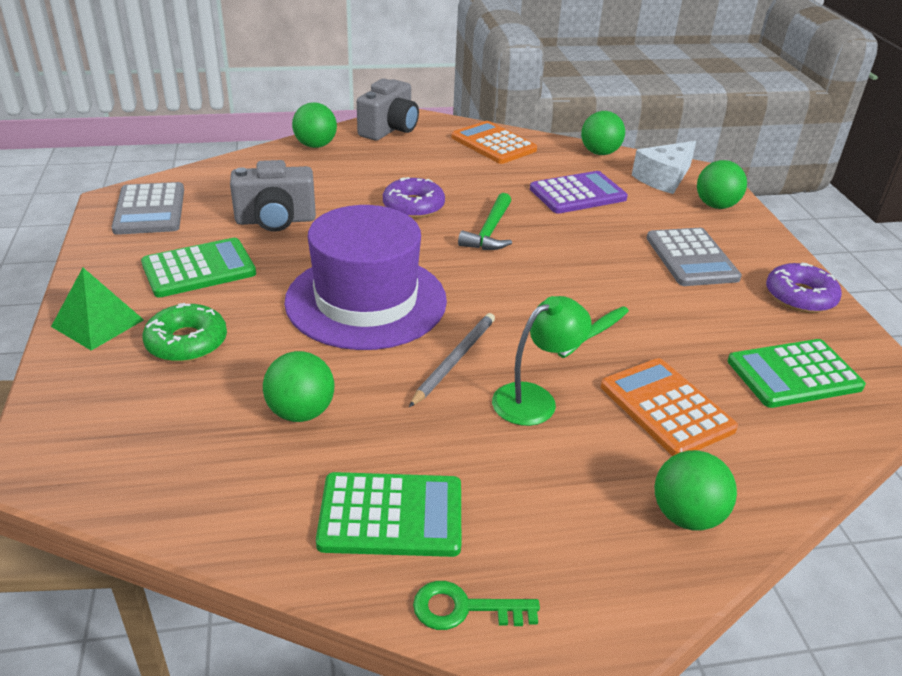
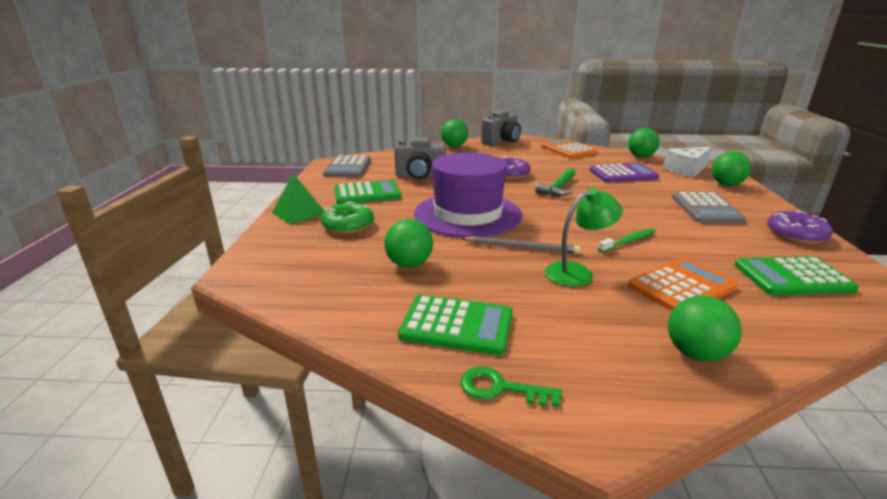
camera: 15 degrees right, 10 degrees down
grey pencil [409,313,495,407] -> grey pencil turned 60 degrees clockwise [461,236,580,254]
orange calculator [601,358,738,456] -> orange calculator turned 75 degrees clockwise [628,258,738,311]

